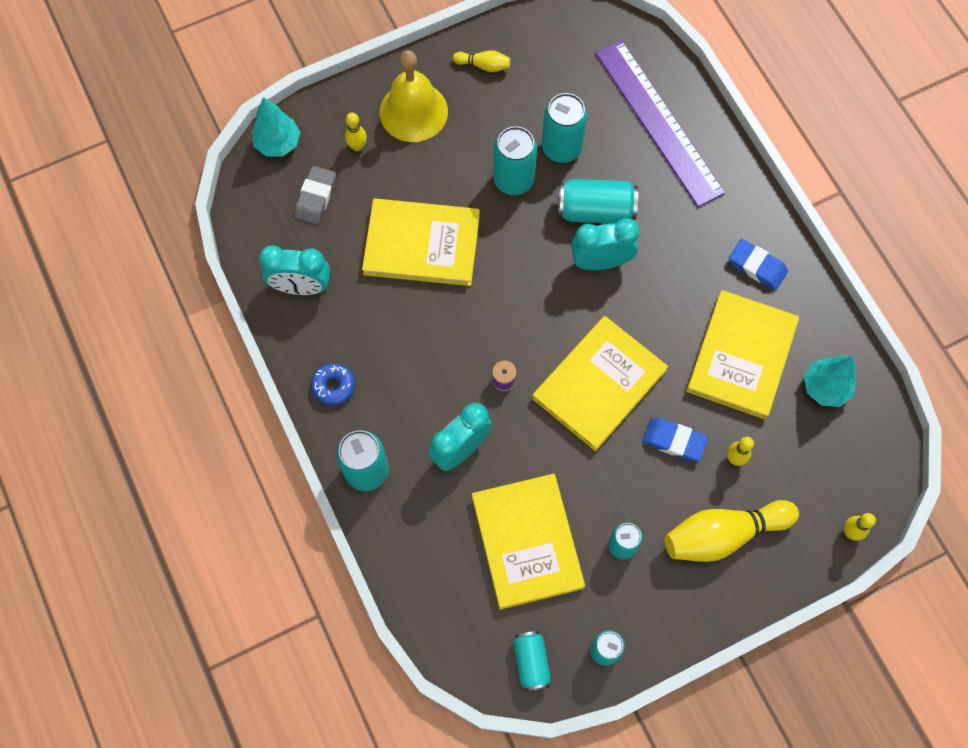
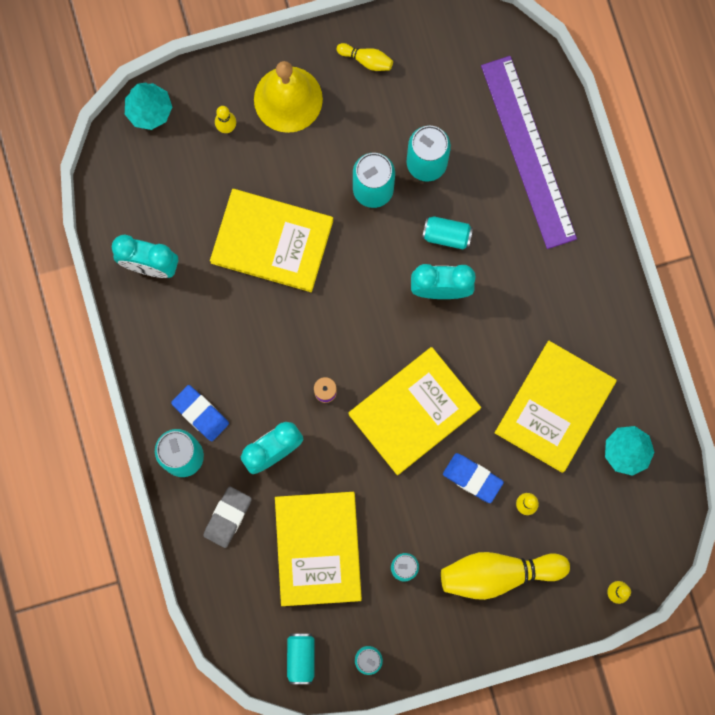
camera: 10 degrees right, 10 degrees up
grey eraser [294,166,336,224] -> grey eraser moved to [203,486,252,548]
blue donut [311,363,355,406] -> none
turquoise can [558,179,638,224] -> turquoise can [422,216,473,249], size x0.63
blue eraser [729,239,788,290] -> blue eraser moved to [171,385,229,441]

